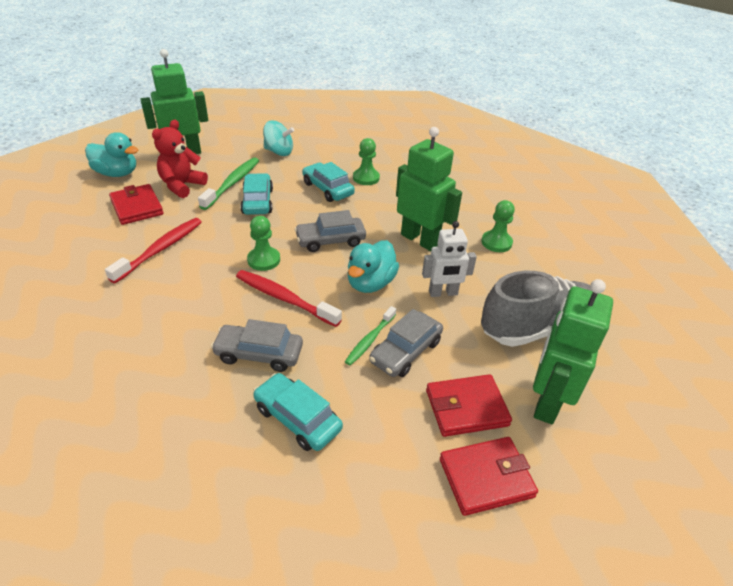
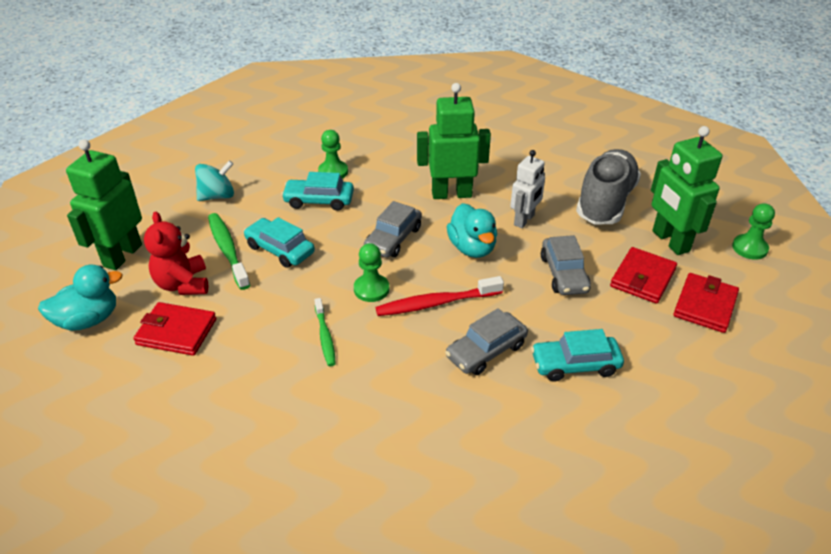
camera: 45 degrees left, 0 degrees up
red toothbrush [105,218,202,283] -> none
green toothbrush [345,306,396,366] -> green toothbrush moved to [314,298,336,366]
green pawn [481,200,515,252] -> green pawn moved to [732,203,775,260]

